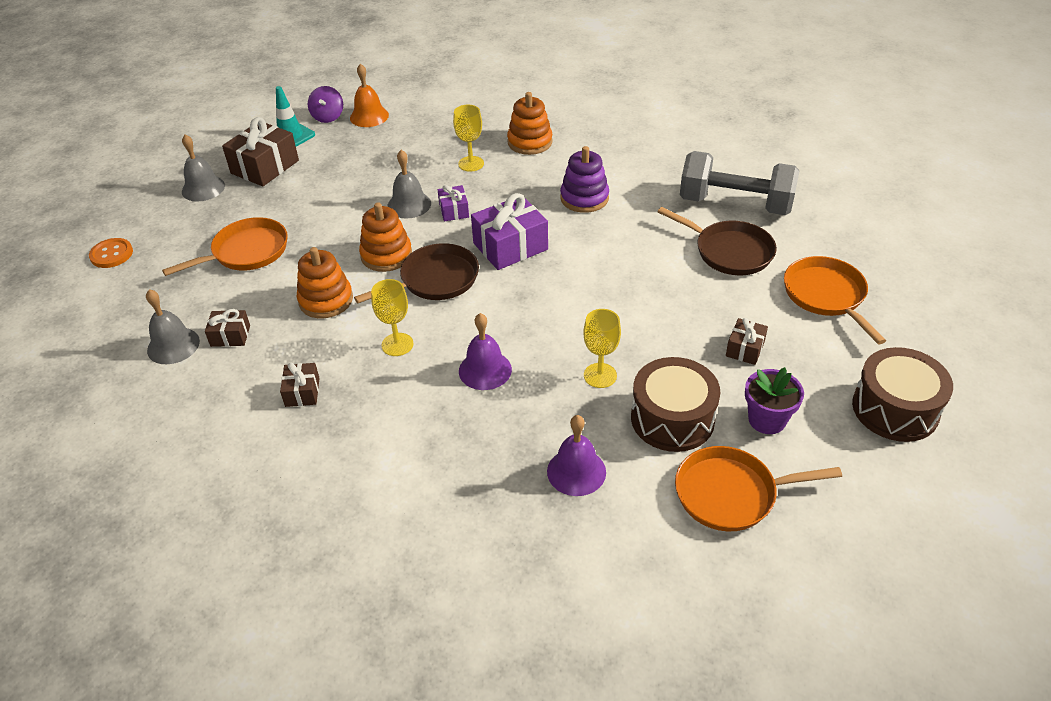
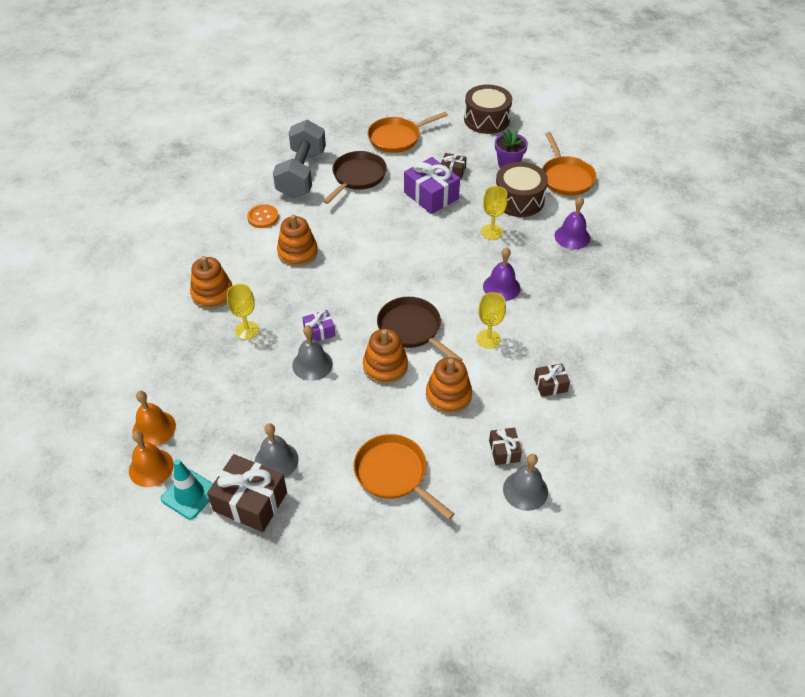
camera: 100 degrees left, 5 degrees up
orange button [89,238,133,268] -> orange button moved to [247,204,279,228]
grey bell [182,134,225,202] -> grey bell moved to [255,423,299,478]
purple spinning top [308,86,343,123] -> orange bell [129,431,174,487]
purple gift [471,193,548,270] -> purple gift moved to [404,157,460,214]
purple stacking toy [560,146,609,213] -> orange stacking toy [277,215,318,267]

